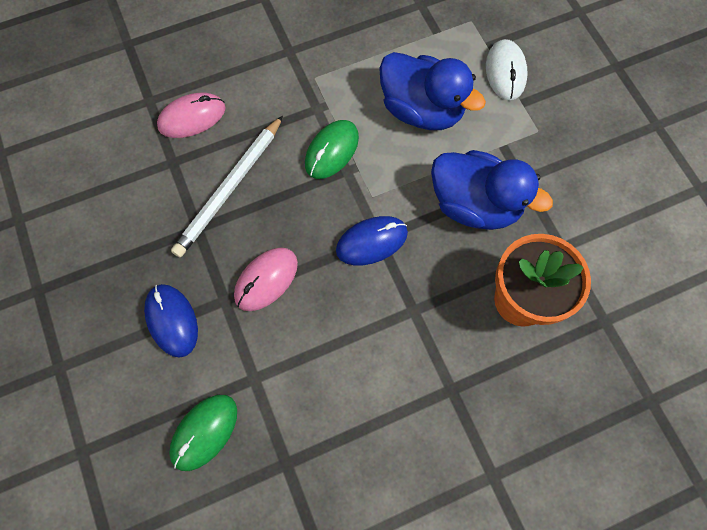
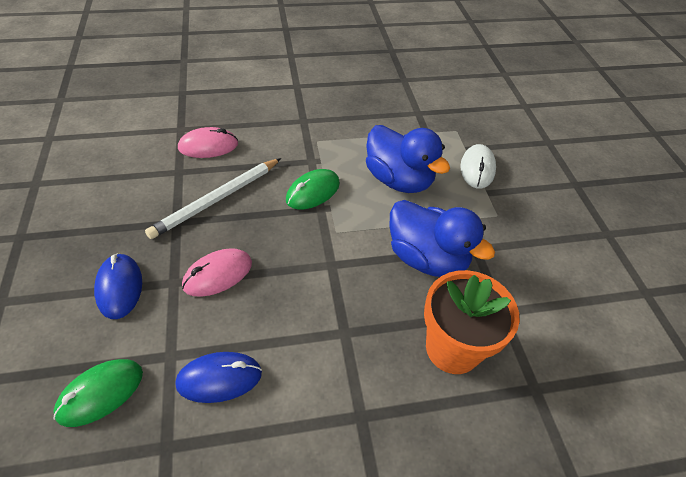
camera: 10 degrees right, 20 degrees down
blue mouse [336,216,408,265] -> blue mouse moved to [175,352,262,403]

